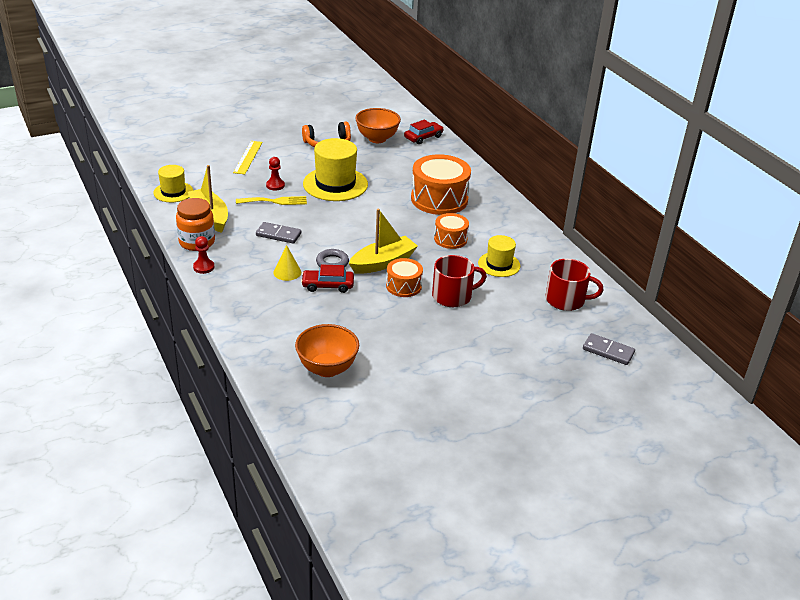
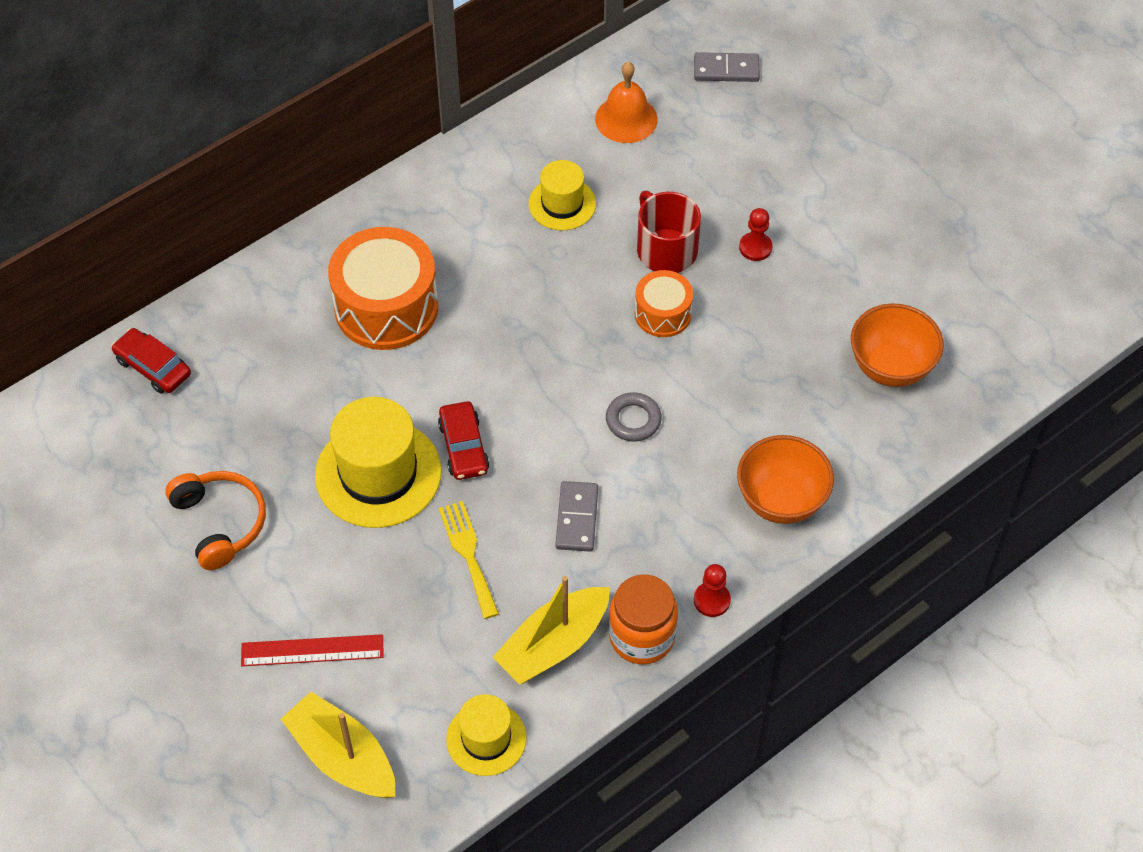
camera: 100 degrees left, 20 degrees up
yellow ruler [233,141,262,174] -> red ruler [241,634,384,666]
red pawn [266,157,285,191] -> red pawn moved to [739,208,772,261]
yellow cone [273,245,301,281] -> none
red car [301,265,354,293] -> red car moved to [438,401,489,480]
yellow boat [349,208,418,274] -> yellow boat moved to [281,692,395,798]
orange bowl [355,108,401,143] -> orange bowl moved to [737,435,834,524]
orange drum [434,213,469,249] -> none
red mug [545,259,603,311] -> orange bell [595,62,658,143]
grey domino [583,333,635,365] -> grey domino turned 75 degrees clockwise [694,52,760,82]

